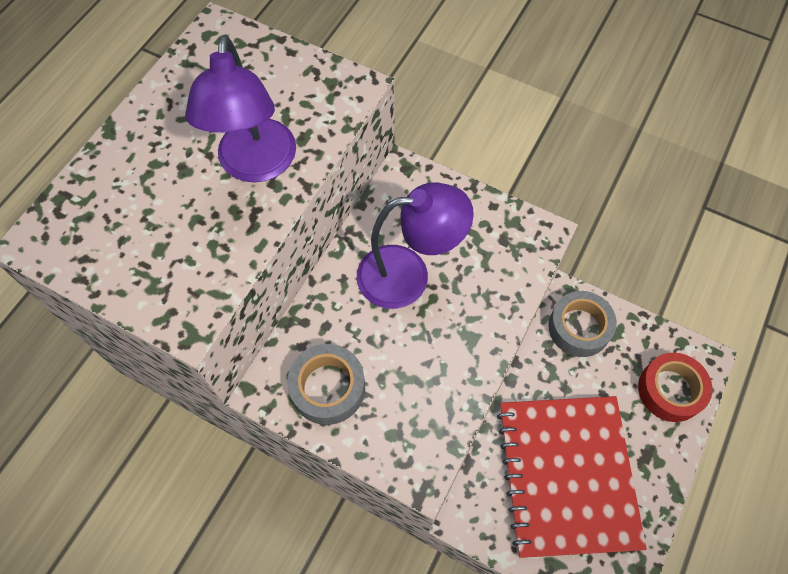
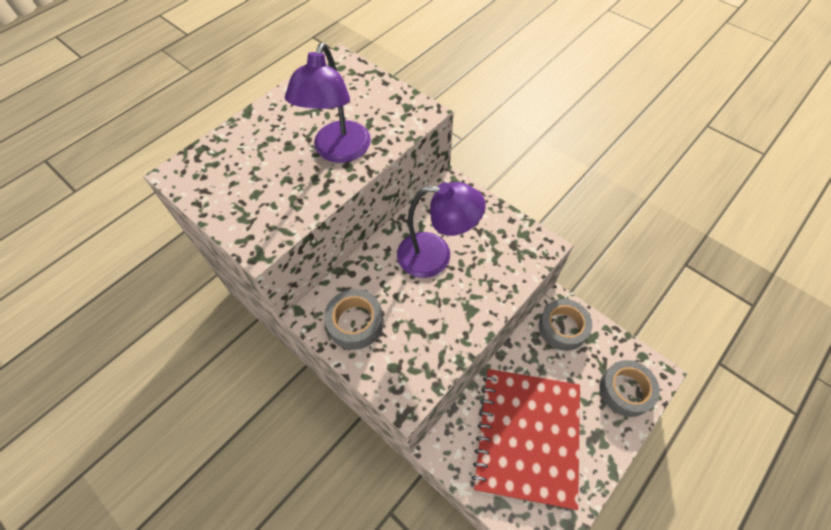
camera: 15 degrees right, 5 degrees down
red tape [638,353,713,422] -> grey tape [600,360,660,417]

